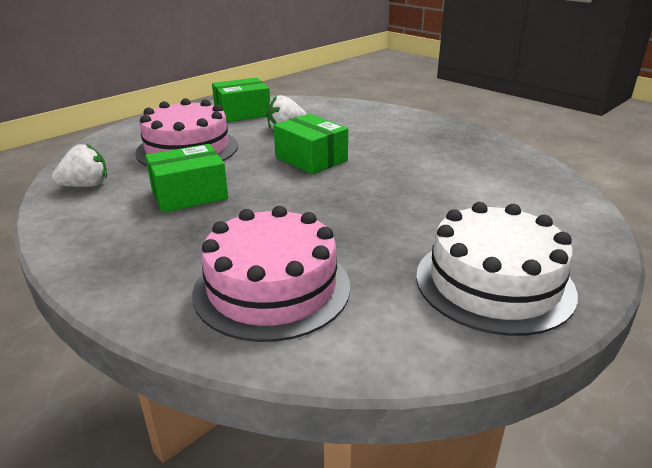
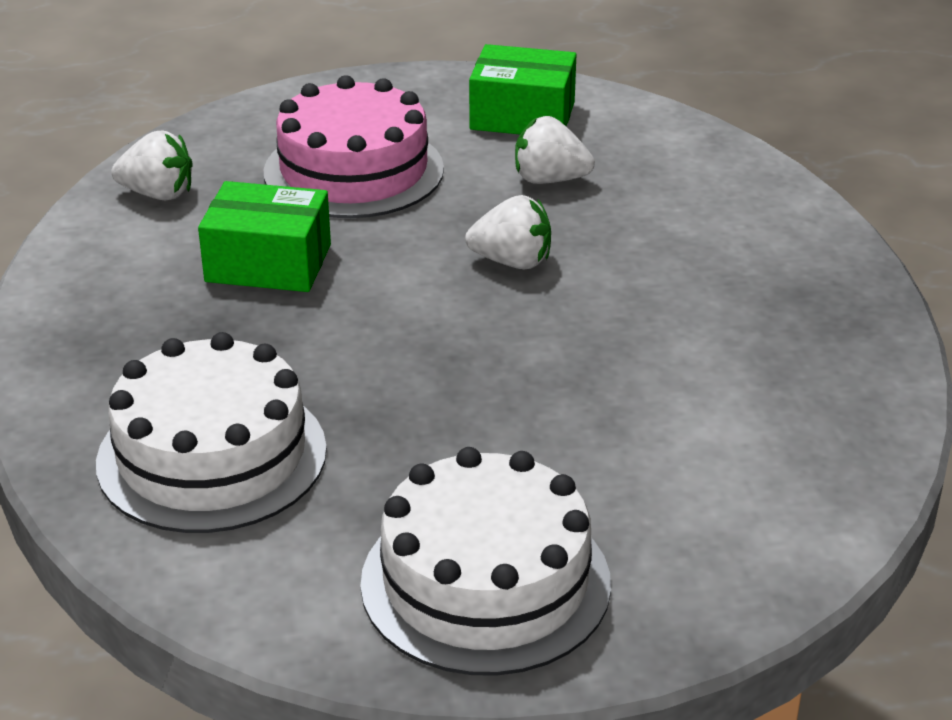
camera: 35 degrees right, 5 degrees up
pink cake [192,206,350,342] -> white cake [96,332,327,533]
green box [274,114,348,174] -> white strawberry [465,195,551,269]

